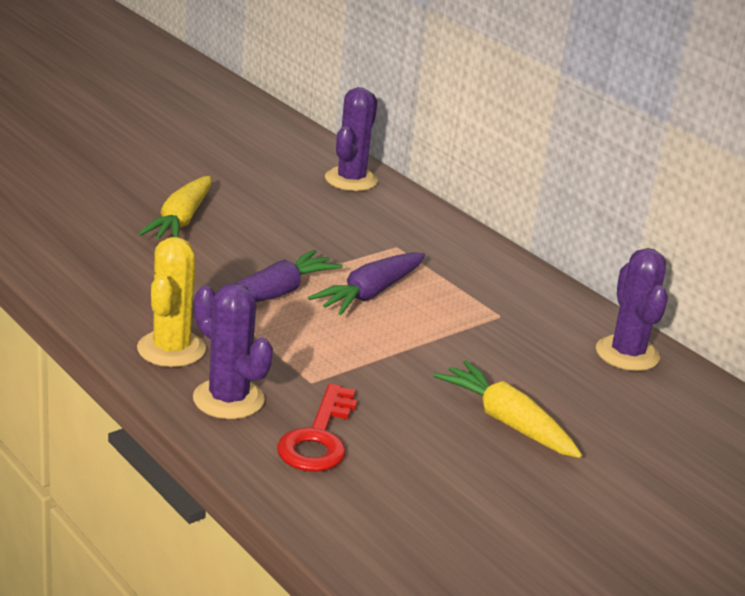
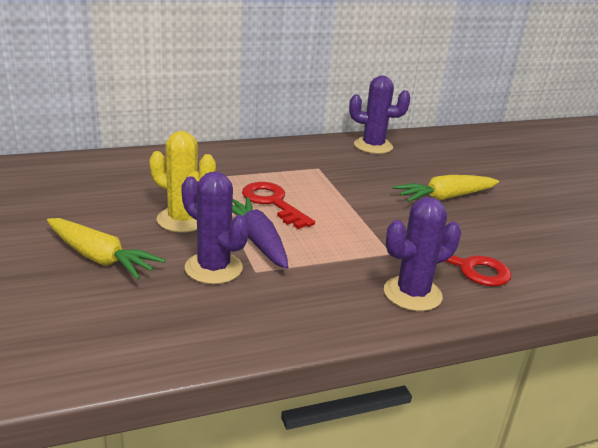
camera: 70 degrees left, 0 degrees up
yellow cactus [137,237,206,367] -> yellow cactus moved to [149,131,216,232]
purple carrot [308,252,425,315] -> red key [242,182,315,229]
purple cactus [325,87,378,191] -> purple cactus moved to [181,171,249,284]

